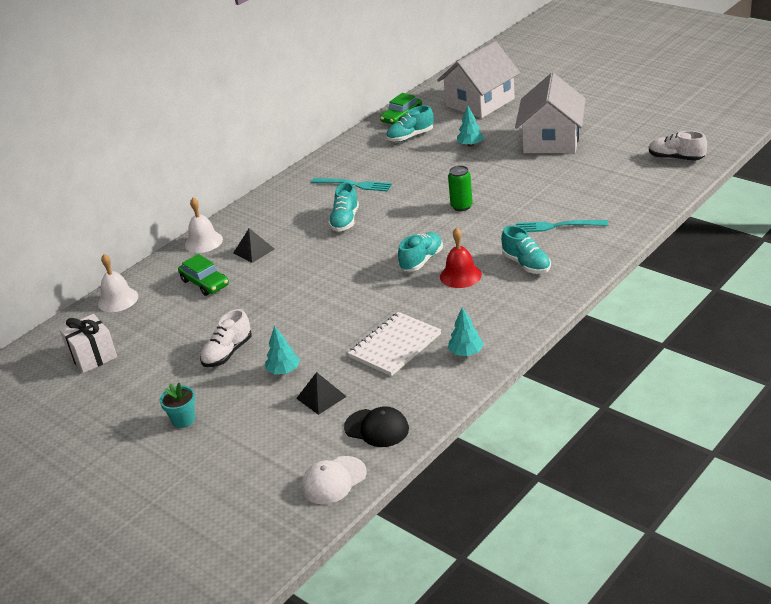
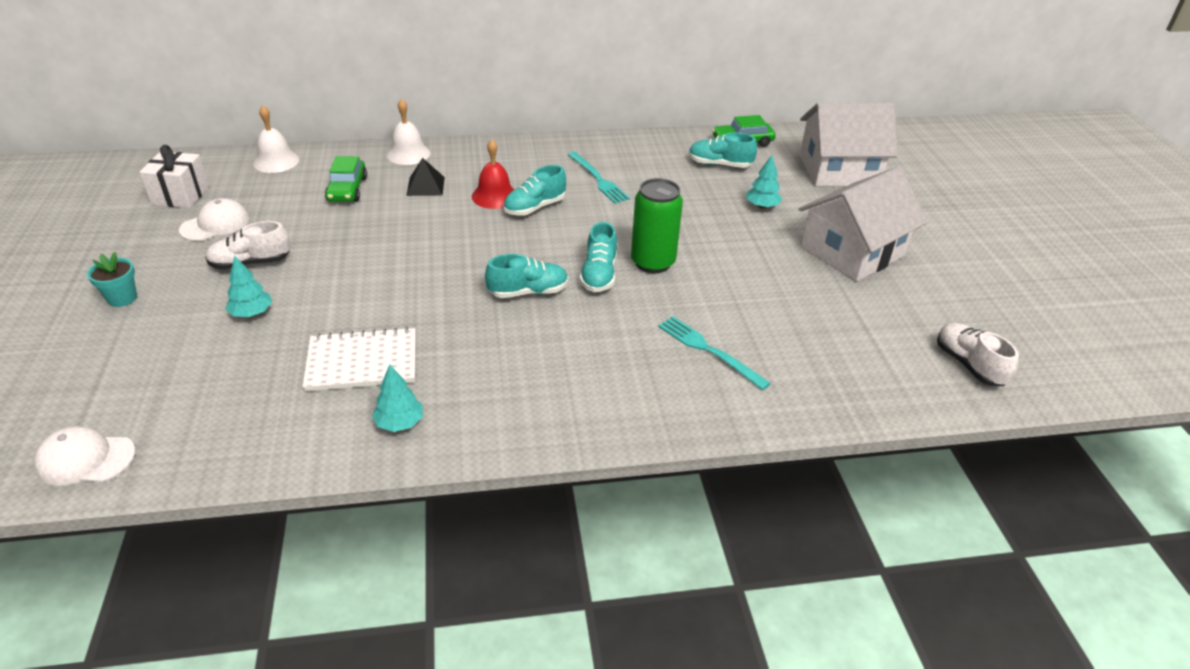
camera: 35 degrees right, 5 degrees up
black pyramid [296,372,347,415] -> none
black cap [344,406,409,447] -> none
red bell [440,228,482,288] -> red bell moved to [472,139,514,209]
green can [448,165,473,211] -> green can [631,178,683,273], size x1.53
turquoise shoe [501,225,551,274] -> turquoise shoe moved to [579,222,617,292]
none -> white cap [179,198,249,241]

